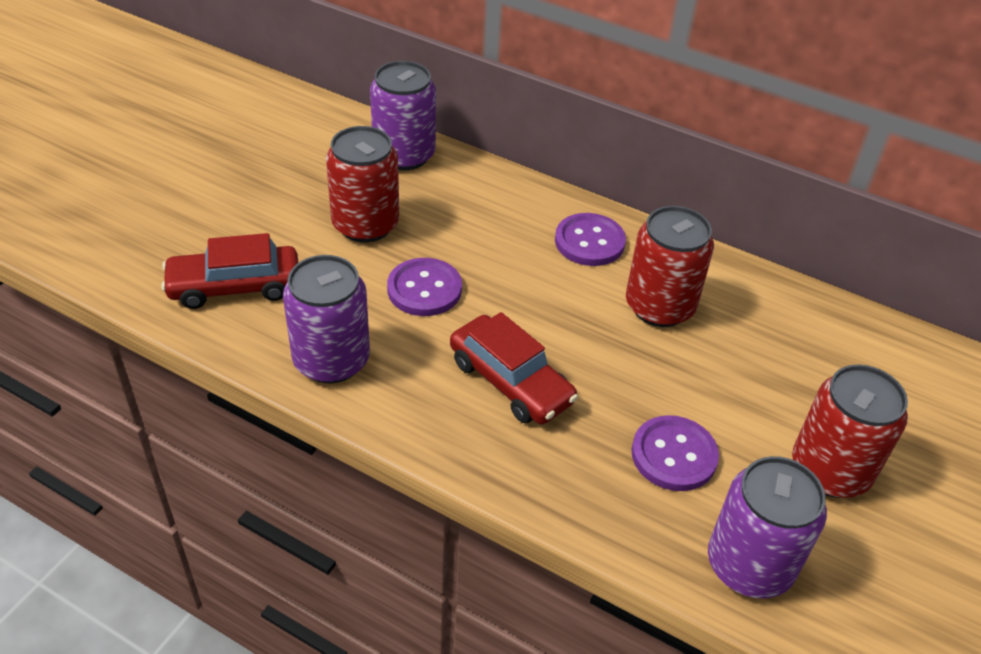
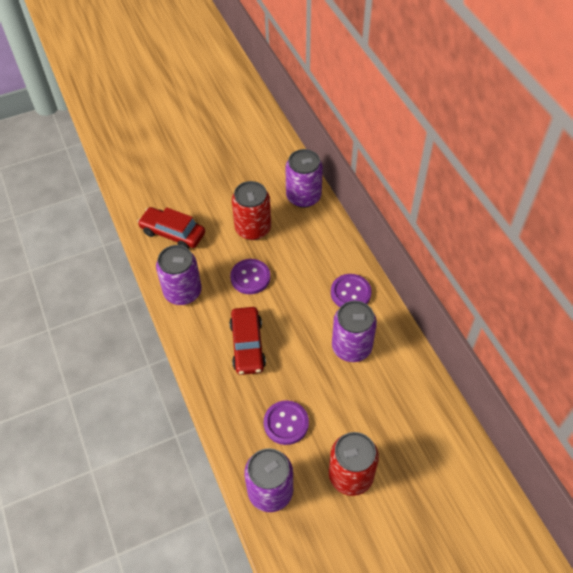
camera: 40 degrees right, 10 degrees up
red can [626,206,714,327] -> purple can [332,301,377,362]

